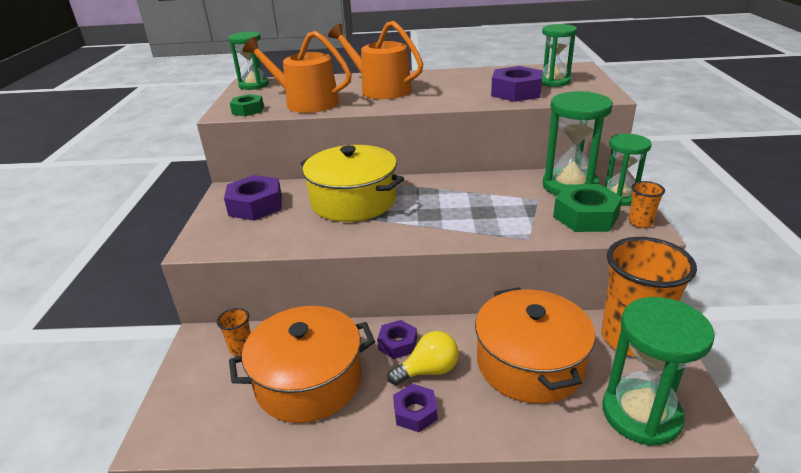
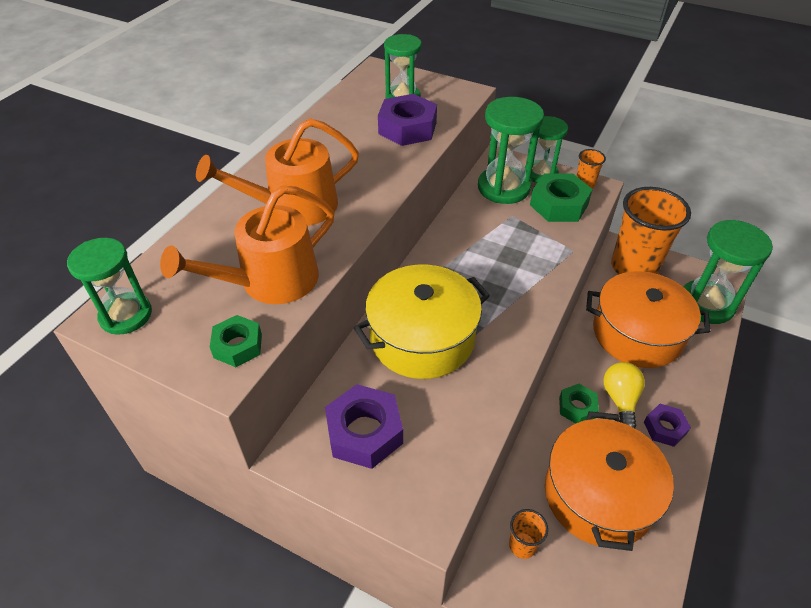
camera: 65 degrees left, 15 degrees up
purple nut [377,320,417,359] -> green nut [559,384,599,424]

